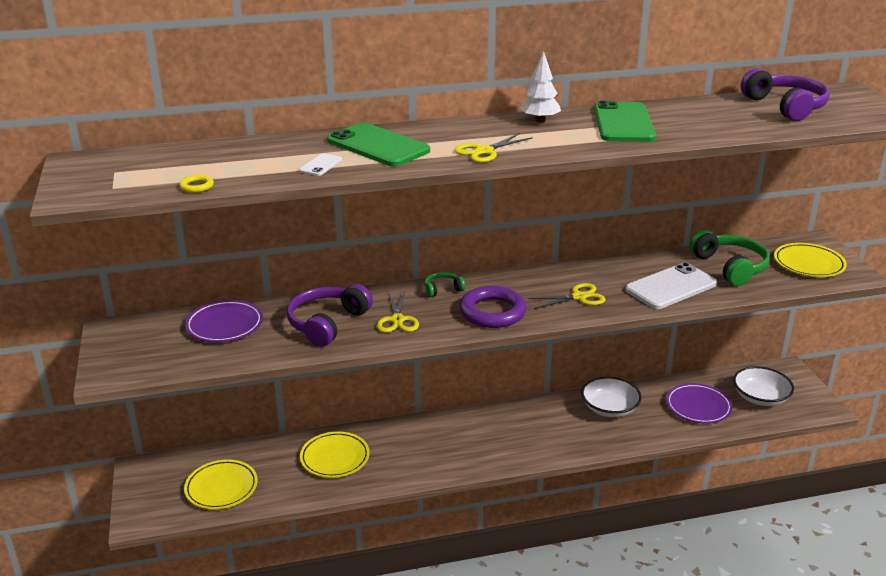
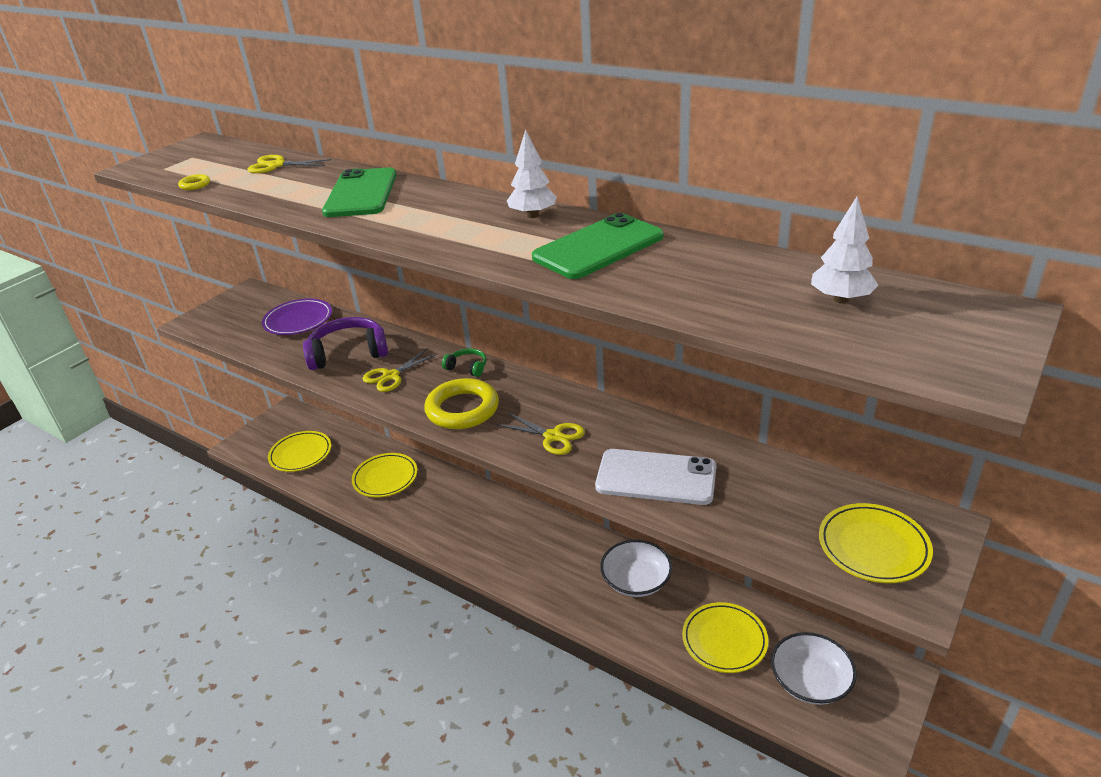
camera: 50 degrees right, 5 degrees up
white phone [299,153,342,176] -> none
yellow scissors [454,133,533,163] -> yellow scissors moved to [247,155,332,173]
purple ring [459,286,527,328] -> yellow ring [424,378,499,429]
purple plate [666,383,733,424] -> yellow plate [682,602,768,673]
green headphones [689,230,770,286] -> none
purple headphones [741,68,830,121] -> white tree [811,197,878,303]

